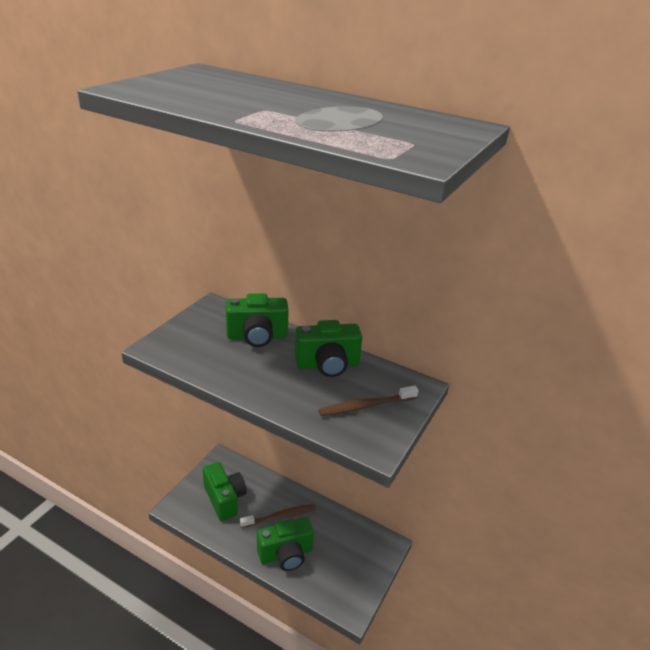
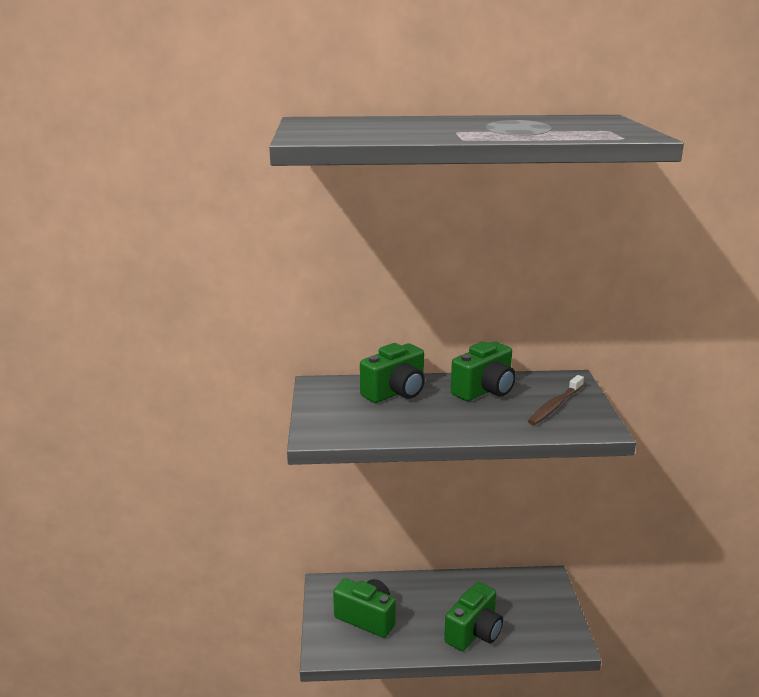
camera: 30 degrees left, 10 degrees down
brown toothbrush [240,504,316,528] -> none

